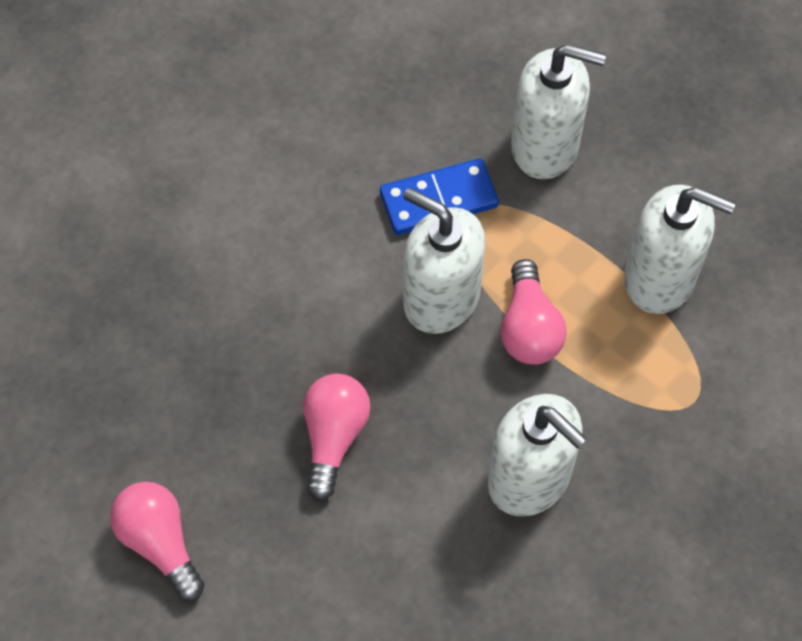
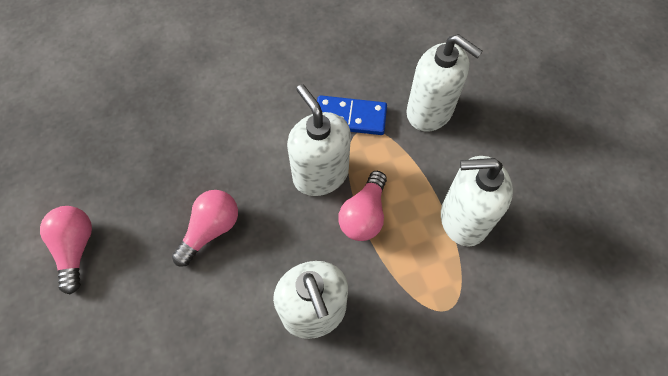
camera: 25 degrees right, 0 degrees up
white soap dispenser [624,185,736,314] -> white soap dispenser turned 135 degrees clockwise [441,156,513,247]

